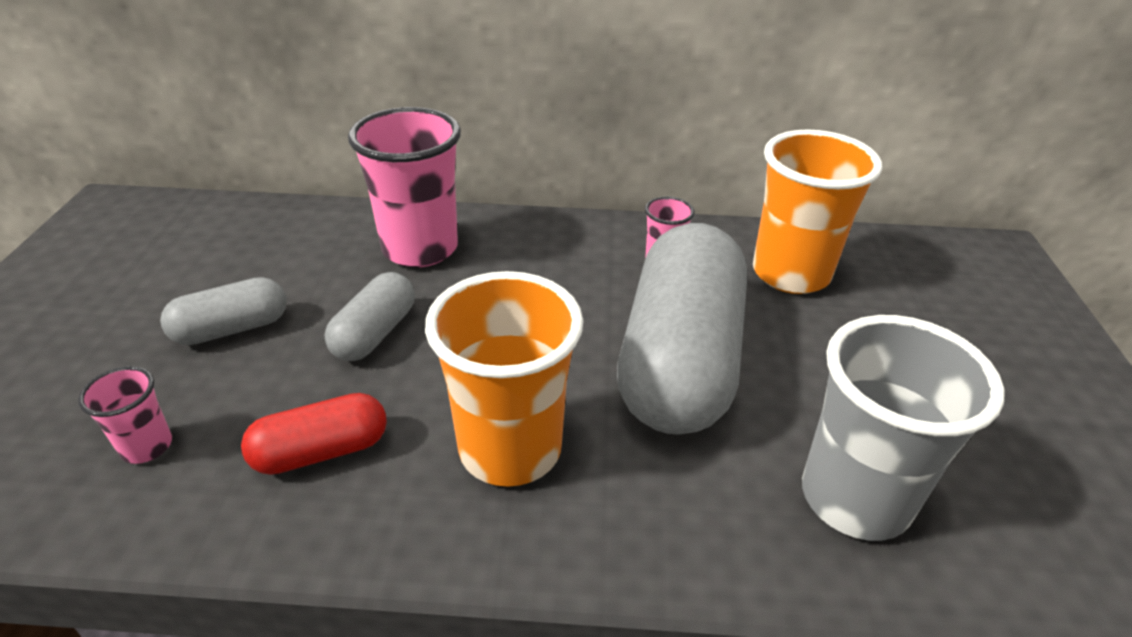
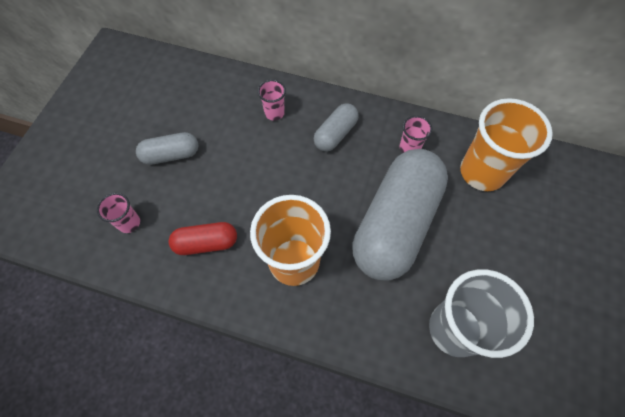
camera: 15 degrees right, 25 degrees up
grey capsule [325,272,415,361] -> grey capsule moved to [314,103,359,151]
pink cup [348,107,461,268] -> pink cup [258,80,286,121], size x0.47

